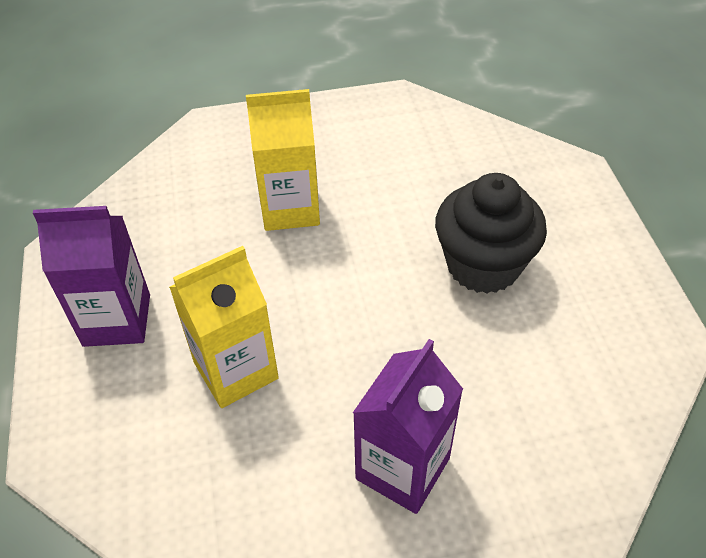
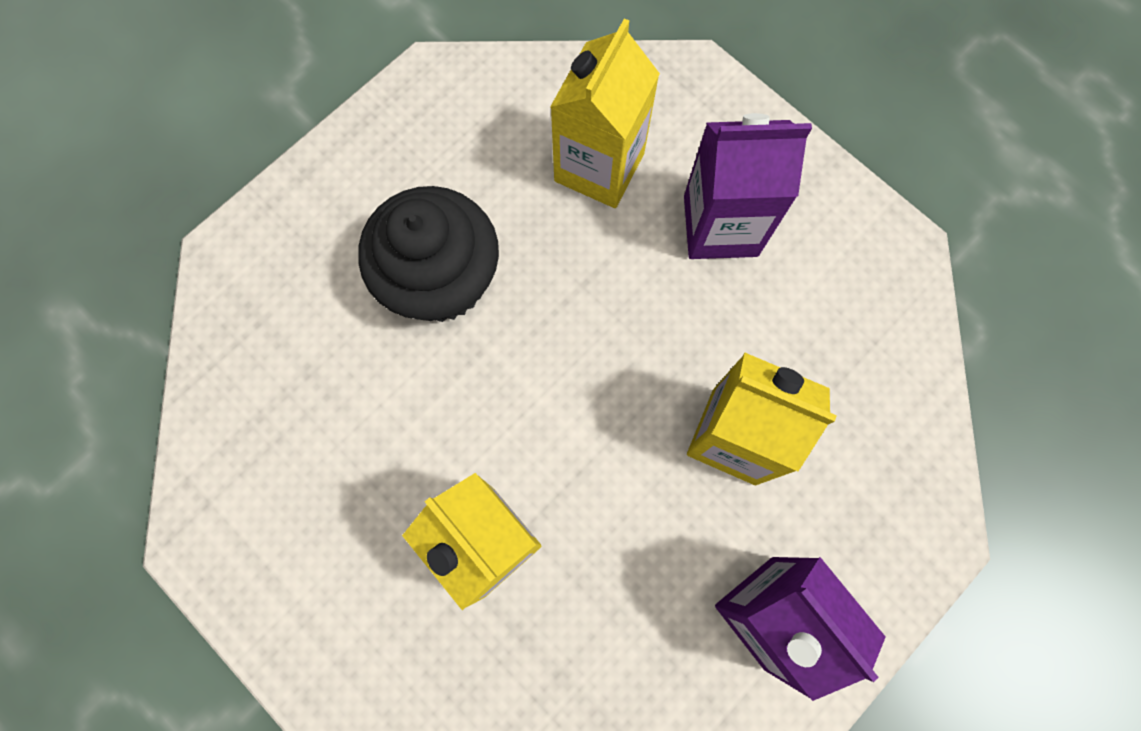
camera: 125 degrees left, 25 degrees up
none -> yellow carton [550,18,660,208]

